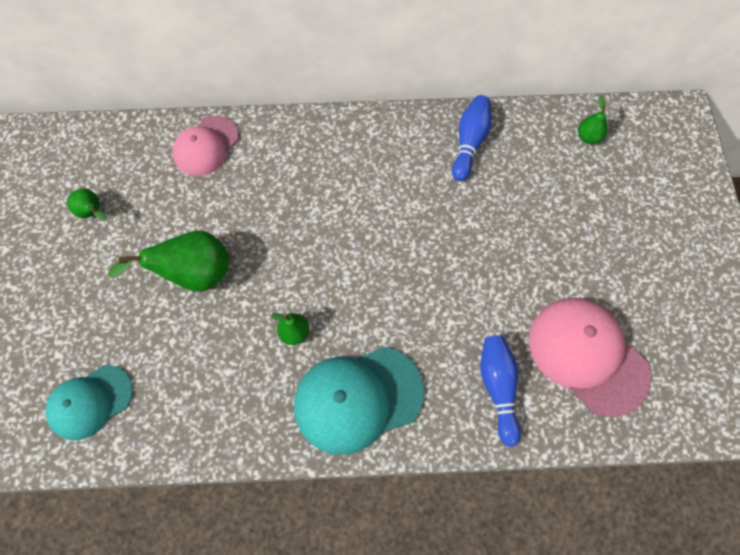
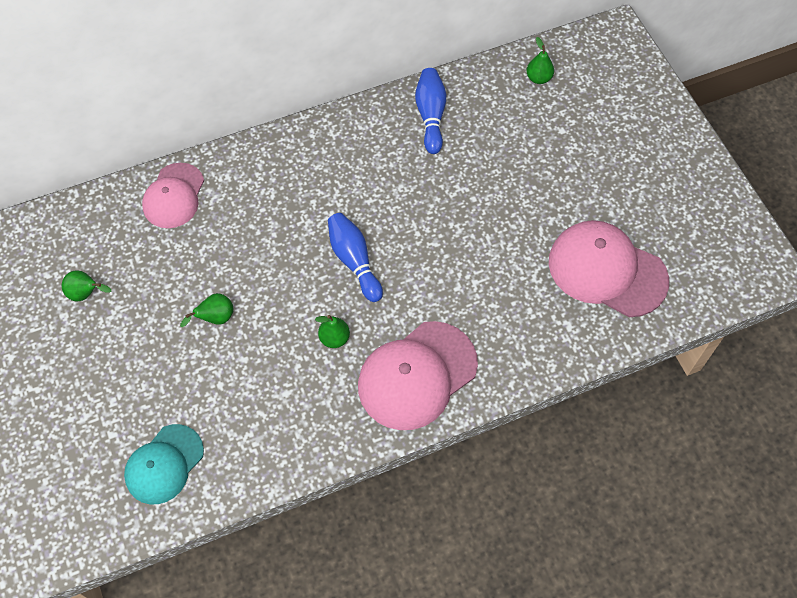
camera: 20 degrees left, 5 degrees down
green pear [108,231,229,292] -> green pear [180,293,233,327], size x0.52
turquoise cap [294,347,424,455] -> pink cap [358,321,478,430]
blue bowling pin [480,335,521,447] -> blue bowling pin moved to [328,213,383,302]

